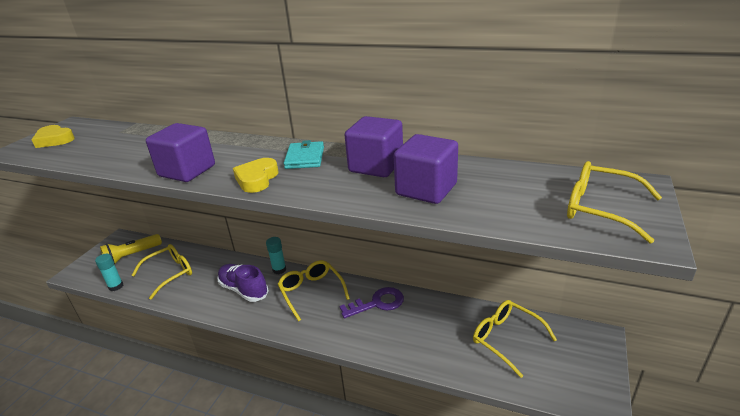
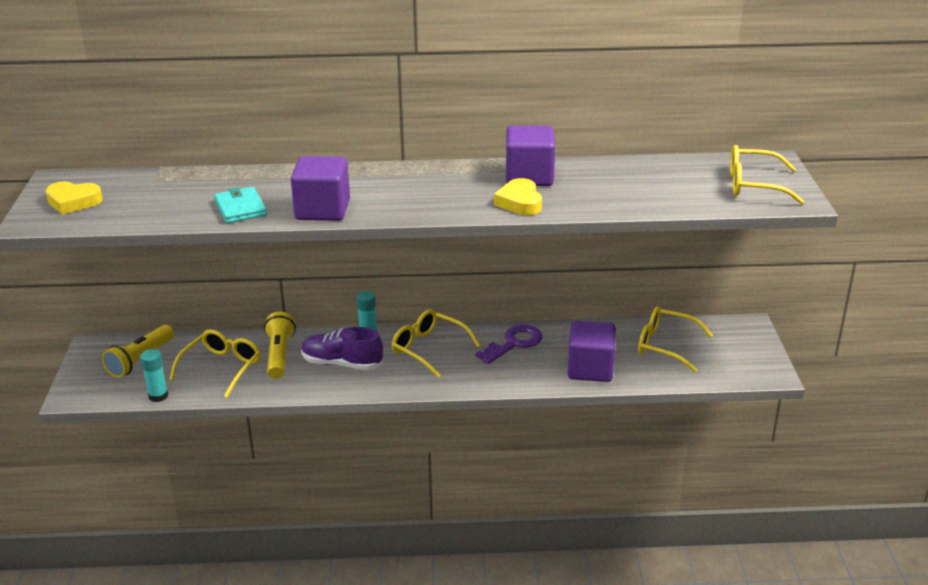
camera: 25 degrees left, 0 degrees up
yellow heart [233,158,279,193] -> yellow heart moved to [494,178,542,215]
turquoise wallet [284,140,324,169] -> turquoise wallet moved to [214,187,267,223]
purple cube [394,134,458,204] -> purple cube moved to [568,321,616,382]
none -> yellow flashlight [264,312,296,379]

